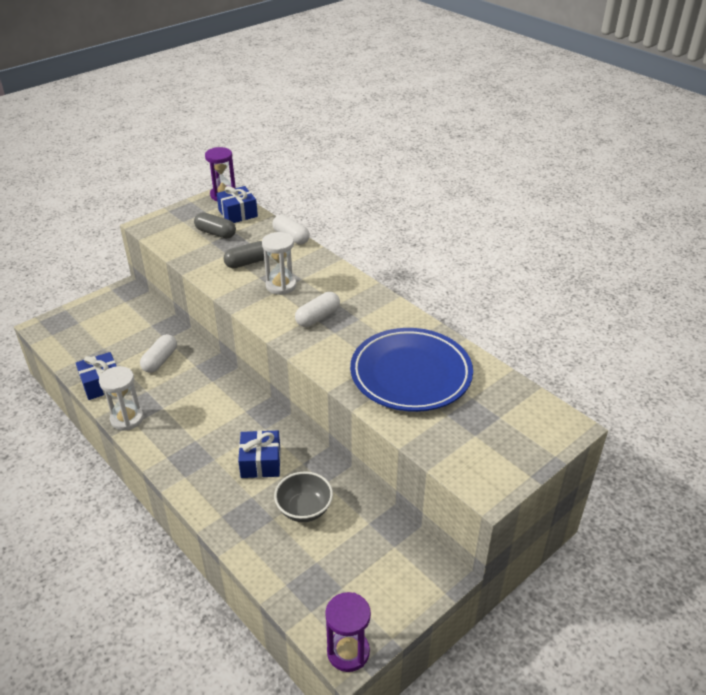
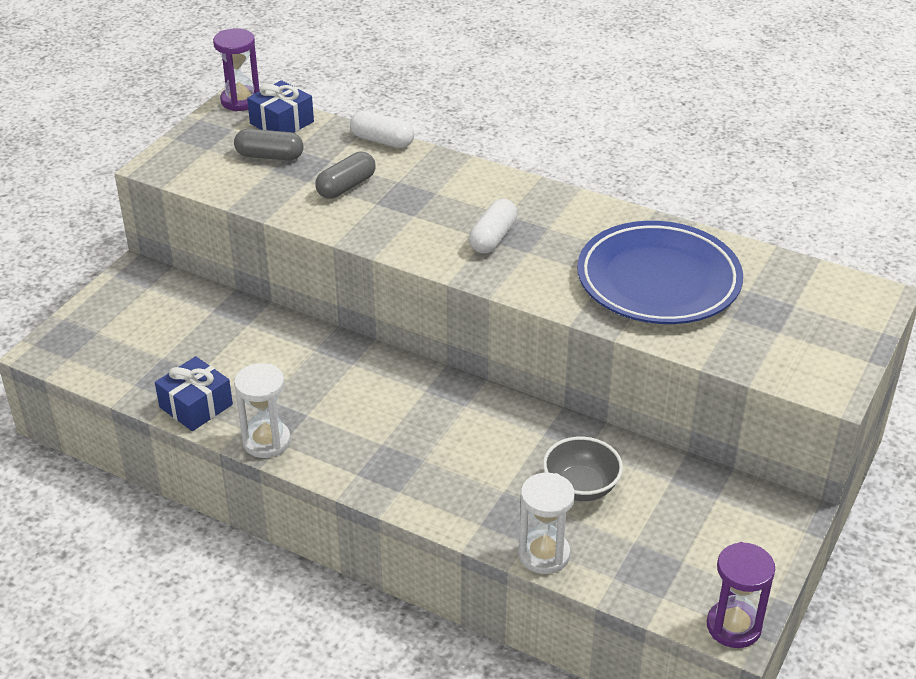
camera: 20 degrees left, 0 degrees up
white capsule [140,334,177,373] -> none
blue gift [238,430,280,478] -> none
white hourglass [262,232,296,295] -> white hourglass moved to [518,473,575,574]

